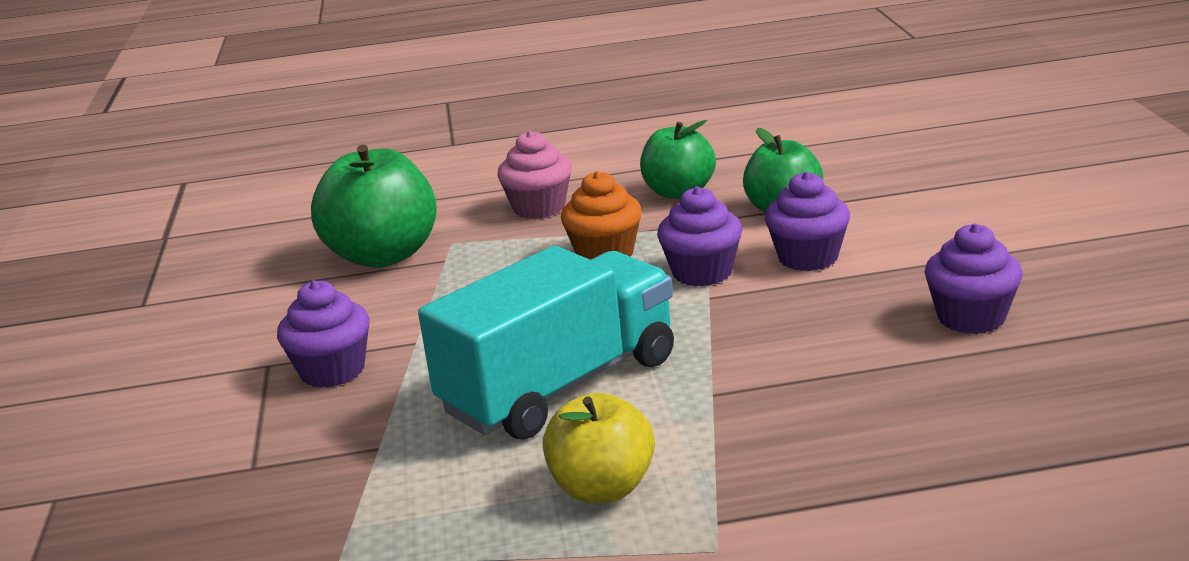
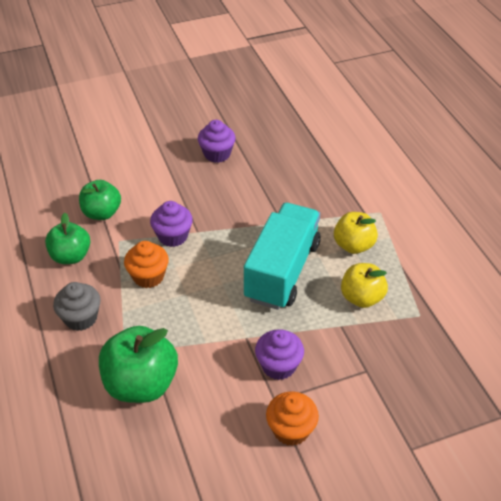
camera: 105 degrees left, 20 degrees up
turquoise truck [418,246,674,440] -> turquoise truck turned 75 degrees clockwise [244,203,321,310]
pink cupcake [498,130,572,219] -> grey cupcake [53,282,101,331]
purple cupcake [765,172,850,271] -> none
none -> orange cupcake [266,391,319,446]
none -> yellow apple [341,263,388,308]

